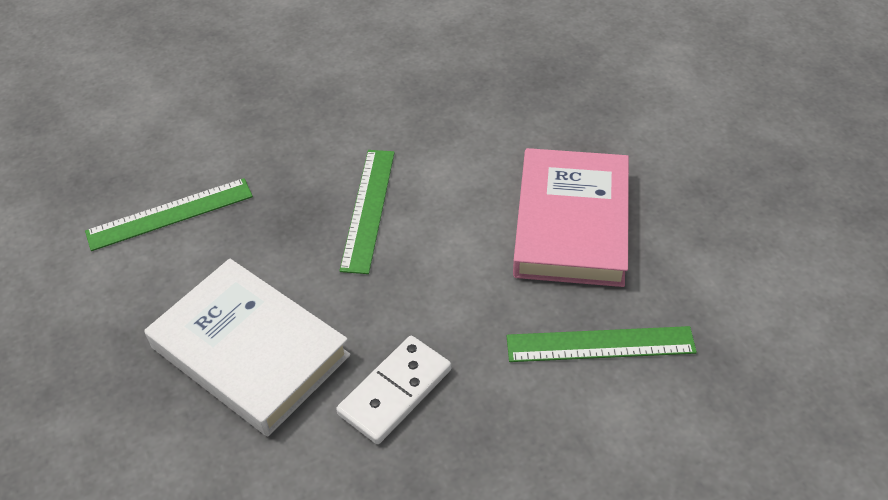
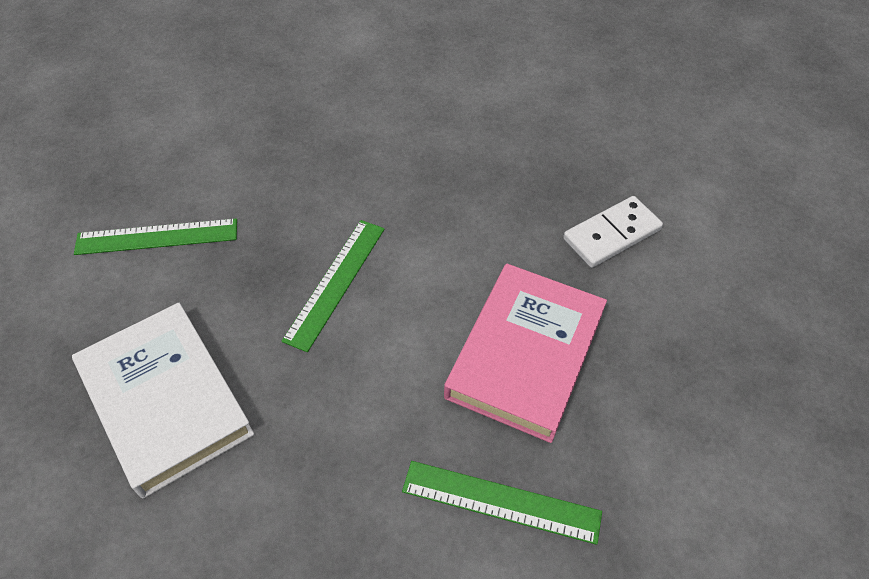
camera: 15 degrees right, 5 degrees up
white domino [336,336,451,444] -> white domino moved to [563,196,663,268]

